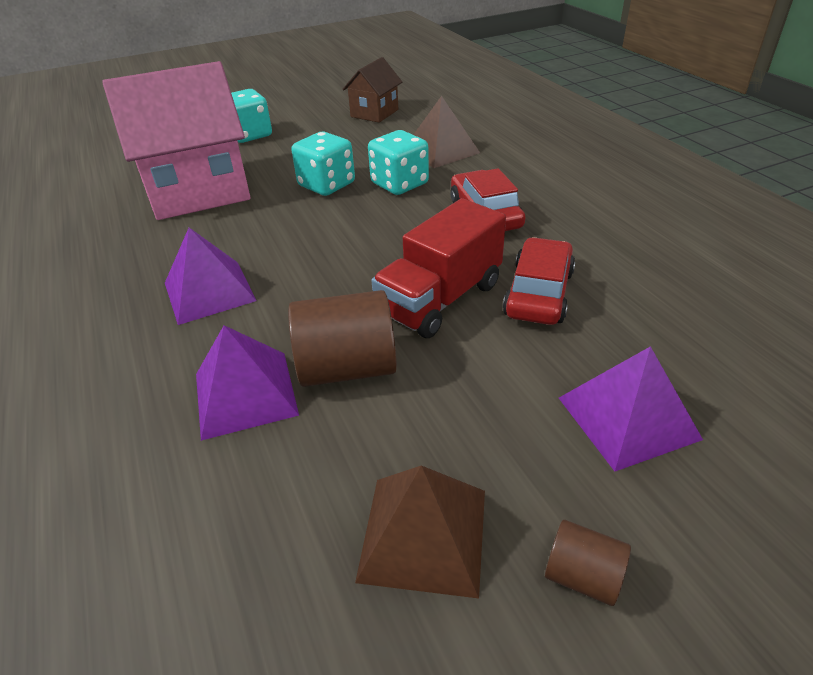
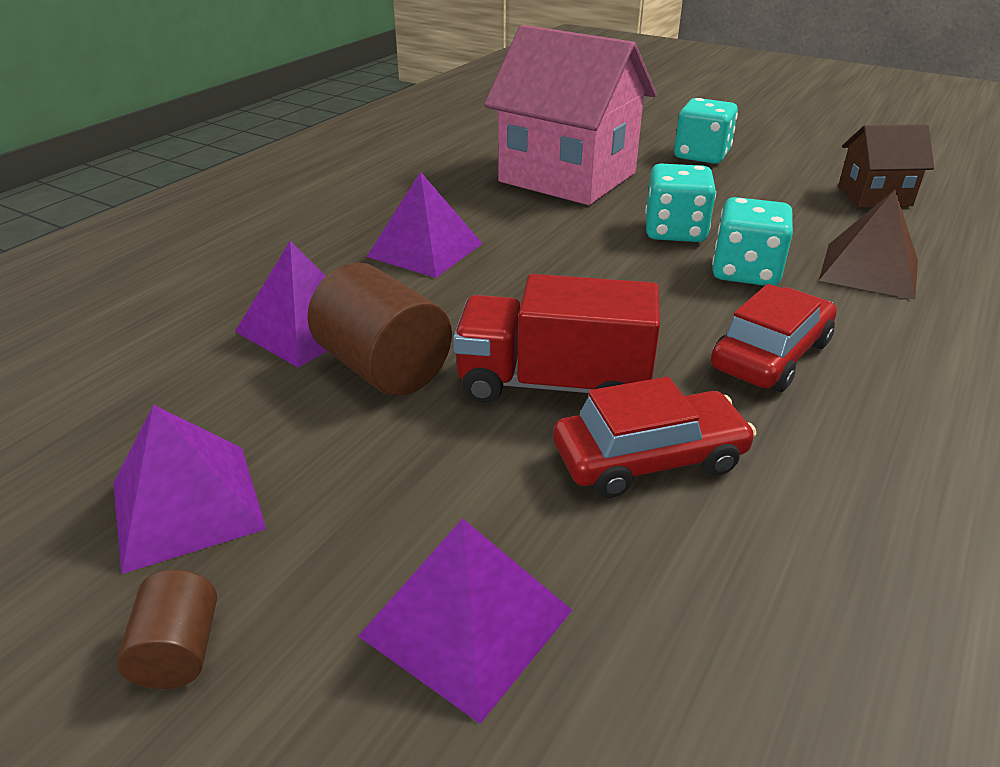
camera: 55 degrees right, 5 degrees down
brown pyramid [355,465,485,598] -> purple pyramid [113,405,266,574]

